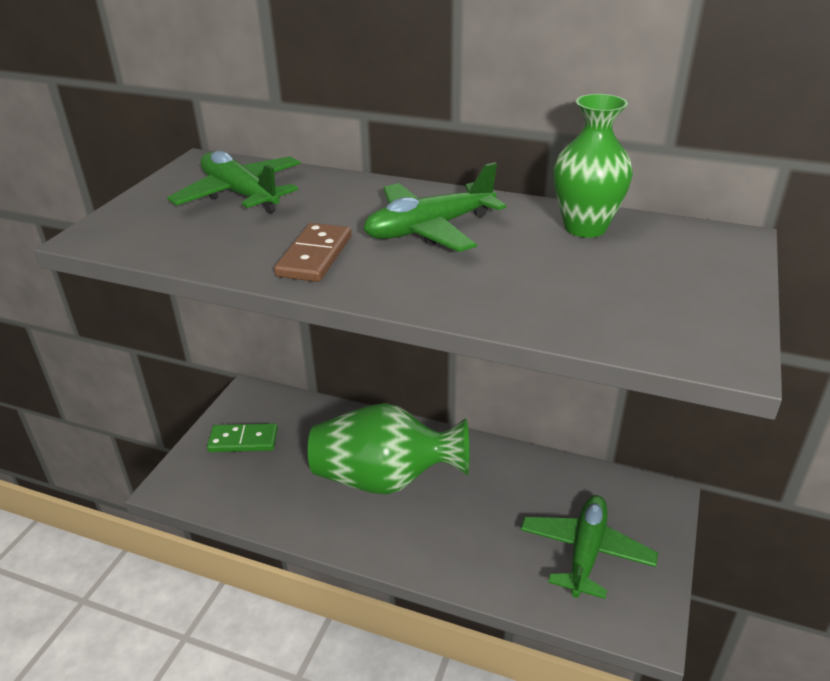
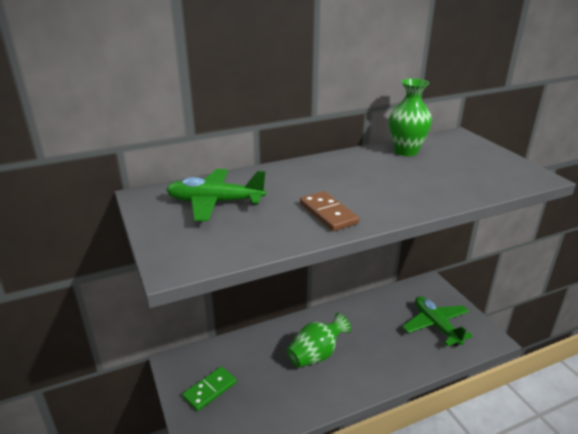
camera: 45 degrees left, 5 degrees down
green vase [308,403,470,495] -> green vase [286,313,351,368], size x0.65
green plane [363,162,506,252] -> none

